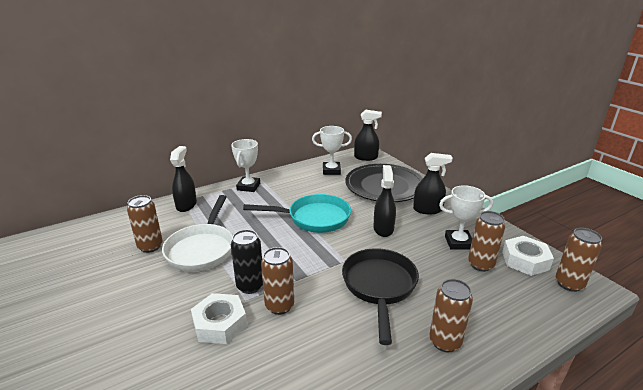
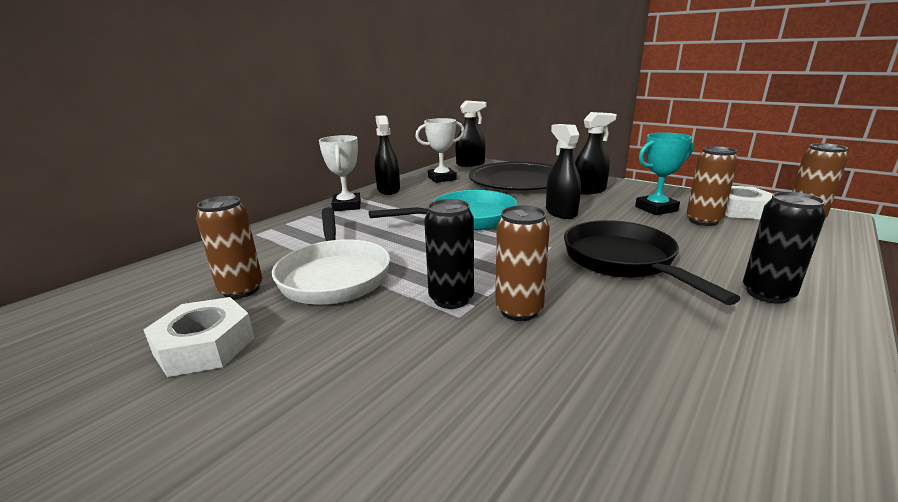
camera: 20 degrees left, 5 degrees down
black spray bottle [170,146,197,212] -> black spray bottle moved to [374,115,400,195]
white nut [191,293,247,344] -> white nut moved to [144,297,255,377]
brown can [429,279,473,352] -> black can [743,192,826,304]
white trophy [439,185,493,250] -> turquoise trophy [635,133,693,215]

